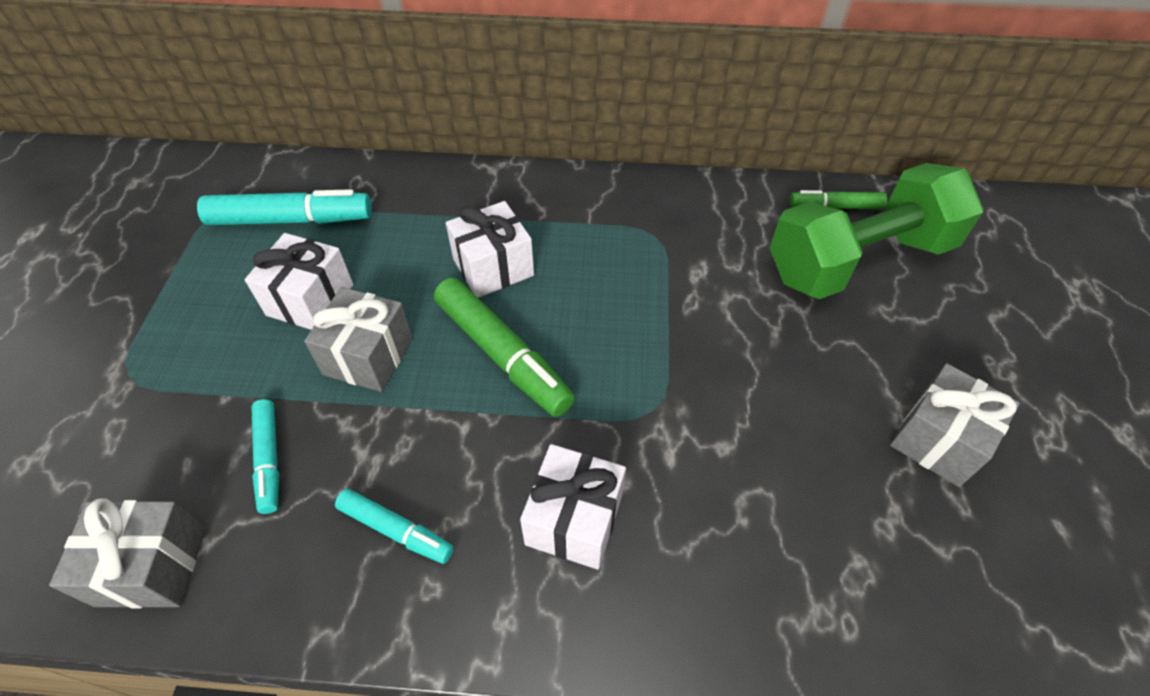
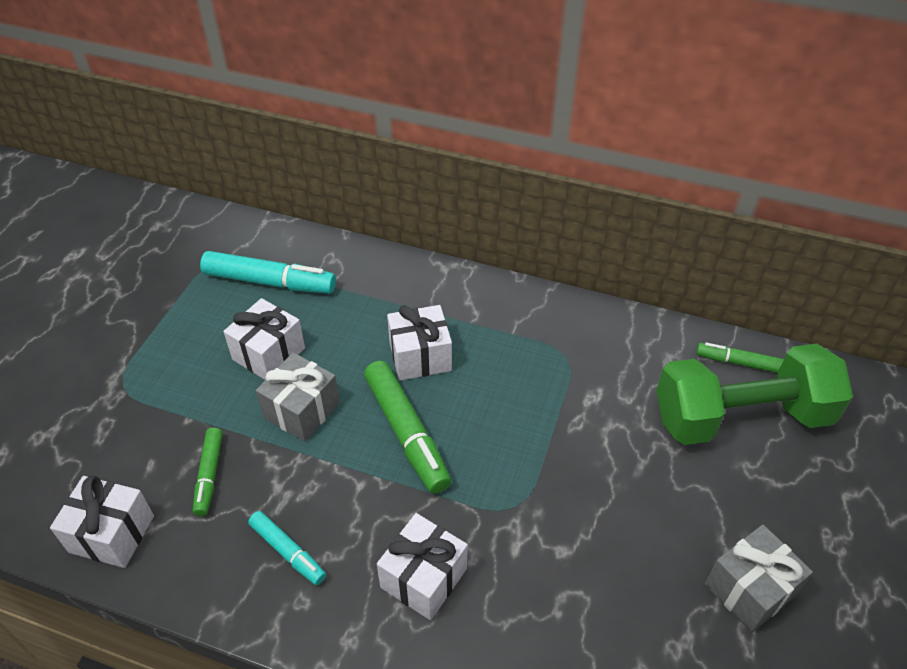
camera: 15 degrees right, 5 degrees down
grey gift [49,498,206,608] -> white gift [50,476,154,568]
turquoise marker [251,399,279,514] -> green marker [193,428,223,516]

